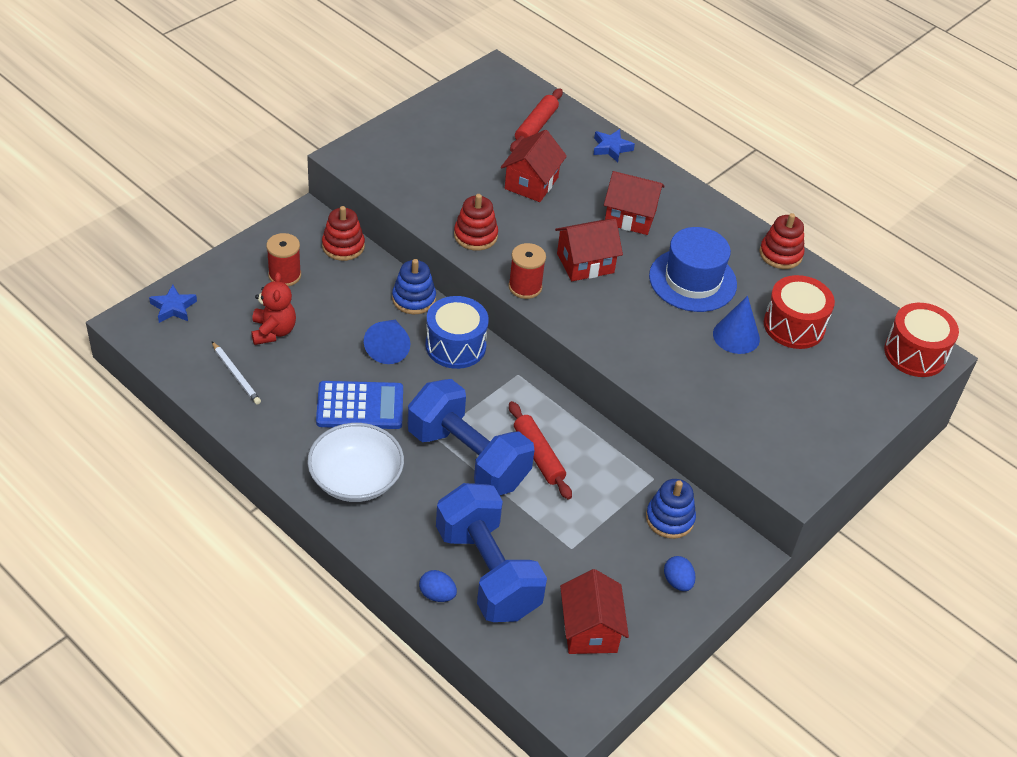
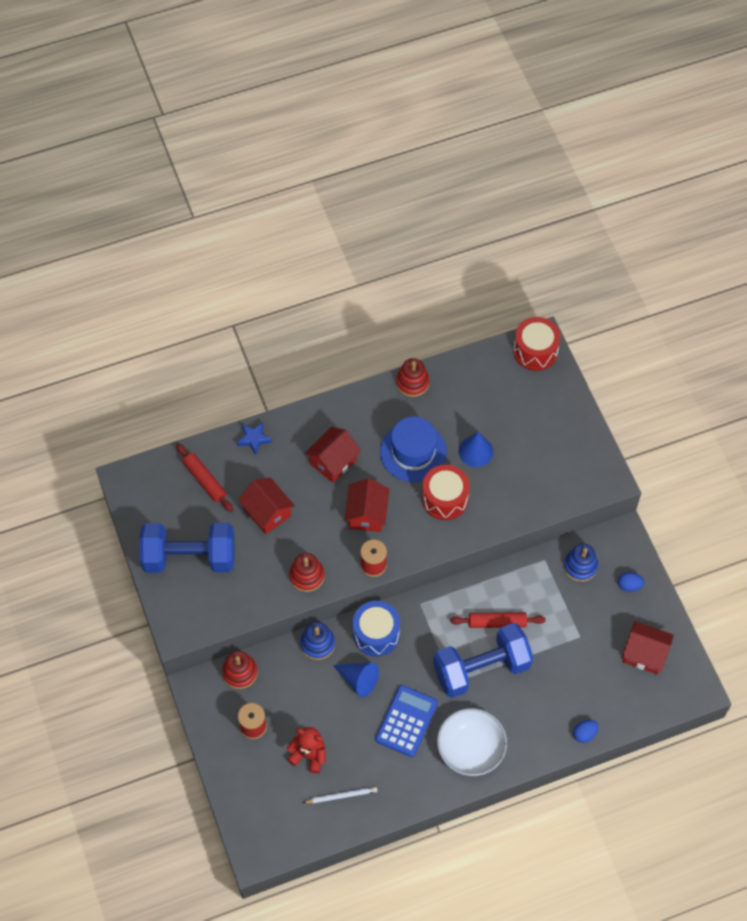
camera: 60 degrees left, 15 degrees up
blue star [149,285,197,323] -> none
blue dumbbell [436,483,547,622] -> blue dumbbell moved to [139,523,235,573]
red drum [764,275,835,349] -> red drum moved to [422,465,470,520]

